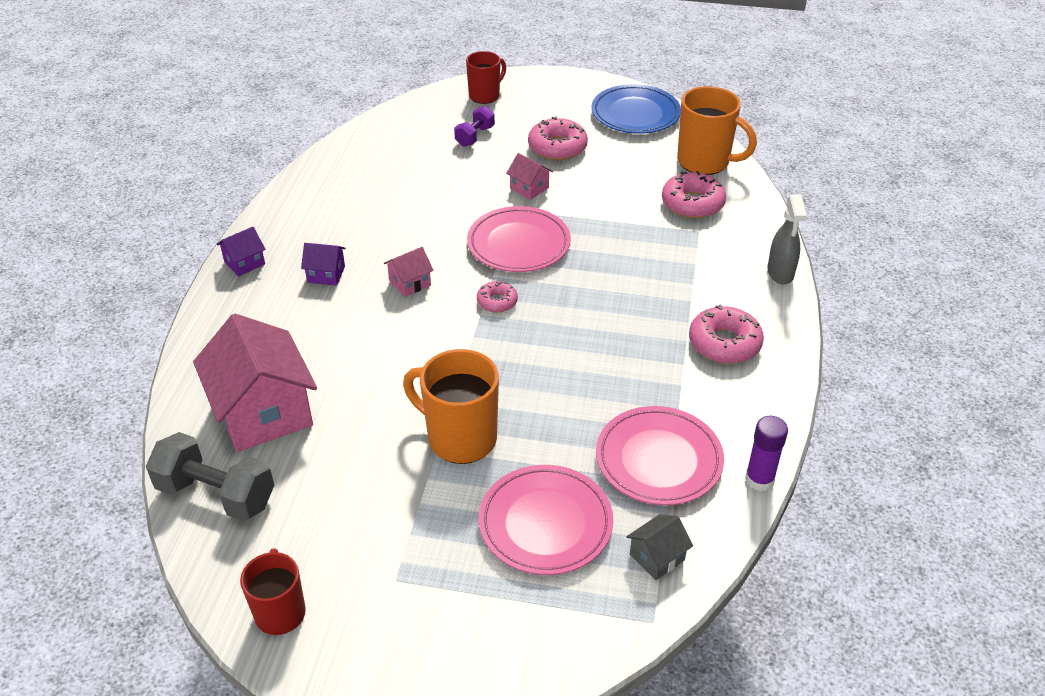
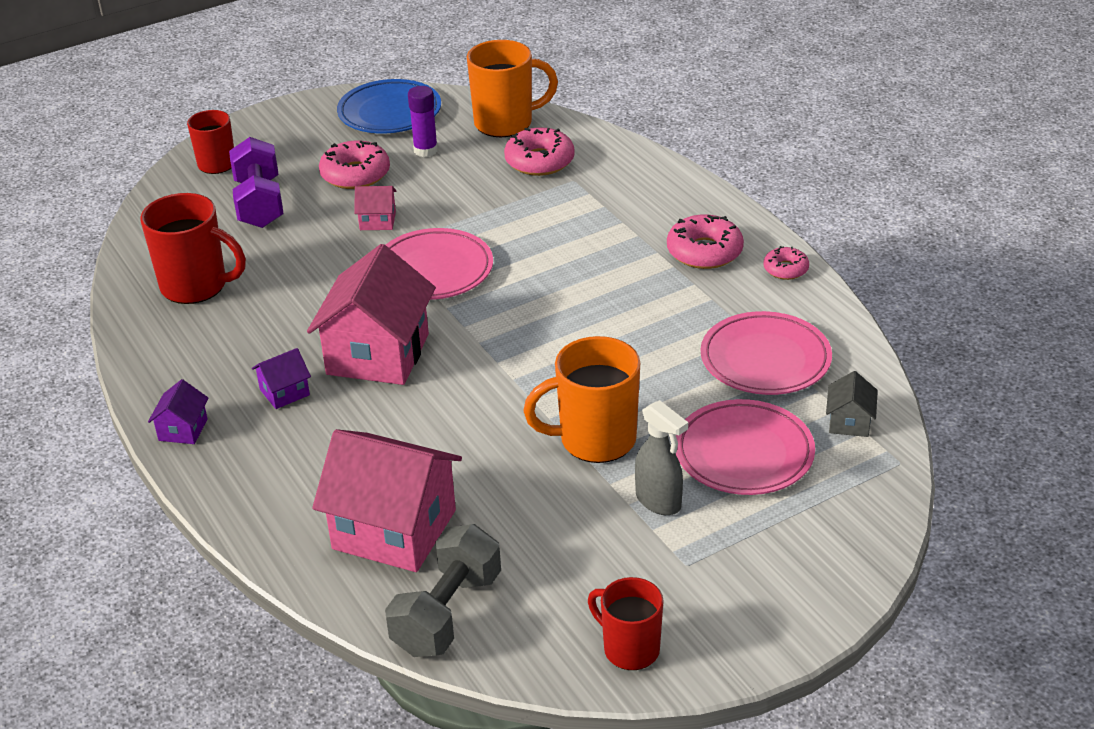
camera: 40 degrees left, 5 degrees down
grey dumbbell [146,432,274,521] -> grey dumbbell turned 45 degrees counterclockwise [385,524,501,657]
pink house [384,247,434,297] -> pink house [307,244,436,385], size x2.25
purple dumbbell [454,106,495,147] -> purple dumbbell [229,137,284,228], size x1.74
pink donut [477,281,518,313] -> pink donut moved to [763,246,809,280]
purple glue stick [745,416,788,491] -> purple glue stick moved to [408,86,438,157]
grey spray bottle [767,195,807,285] -> grey spray bottle moved to [635,400,688,515]
none -> red mug [140,193,246,304]

